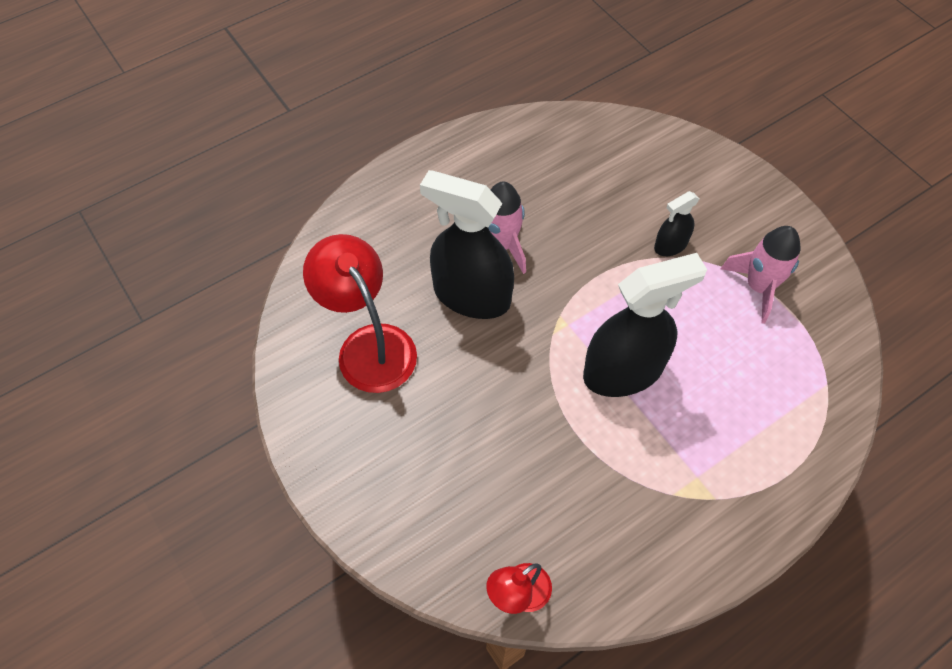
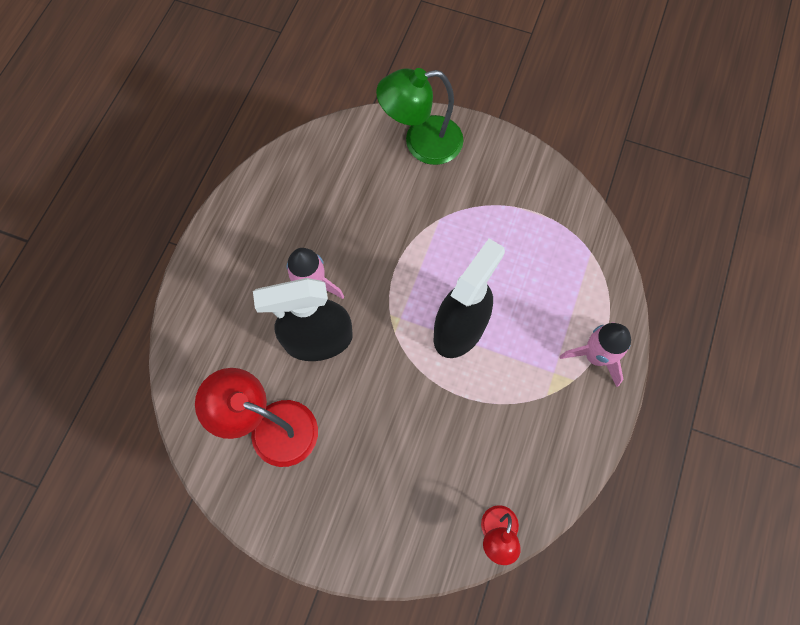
camera: 35 degrees left, 10 degrees up
black spray bottle [654,191,699,256] -> none
pink rocket [721,226,801,324] -> pink rocket moved to [560,322,631,387]
none -> green lamp [376,68,464,165]

